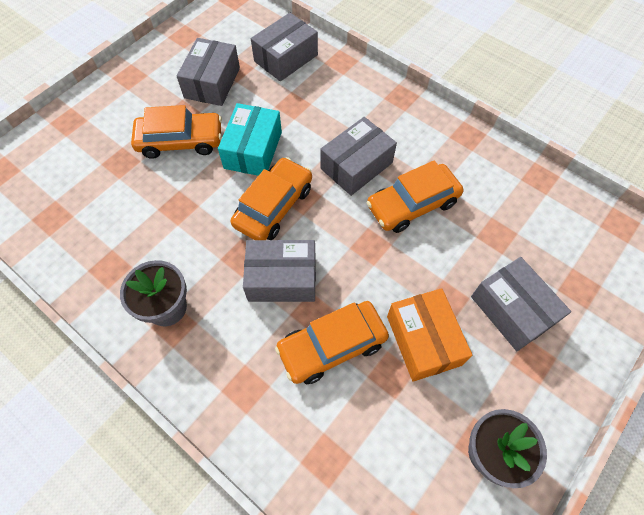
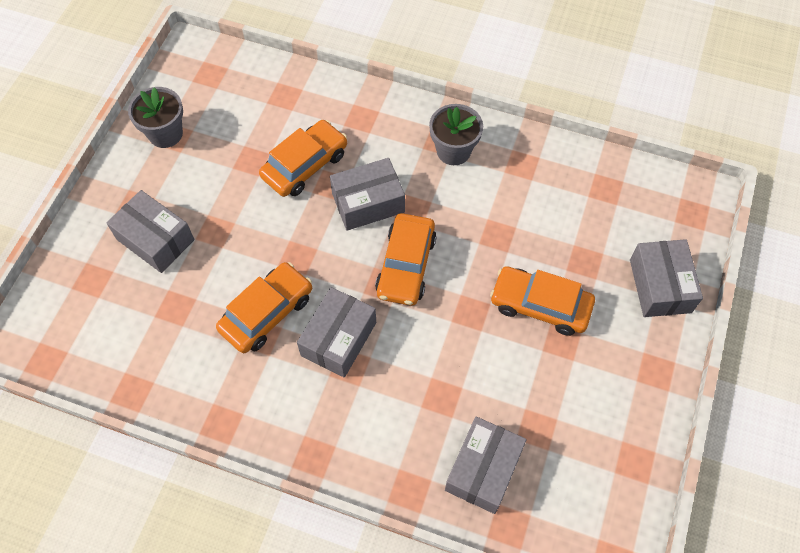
camera: 160 degrees right, 0 degrees up
orange car [131,105,222,159] -> orange car turned 45 degrees clockwise [490,266,595,336]
grey box [177,38,240,106] -> grey box moved to [630,239,703,317]
turquoise box [218,103,282,176] -> none
orange box [387,288,473,382] -> none

